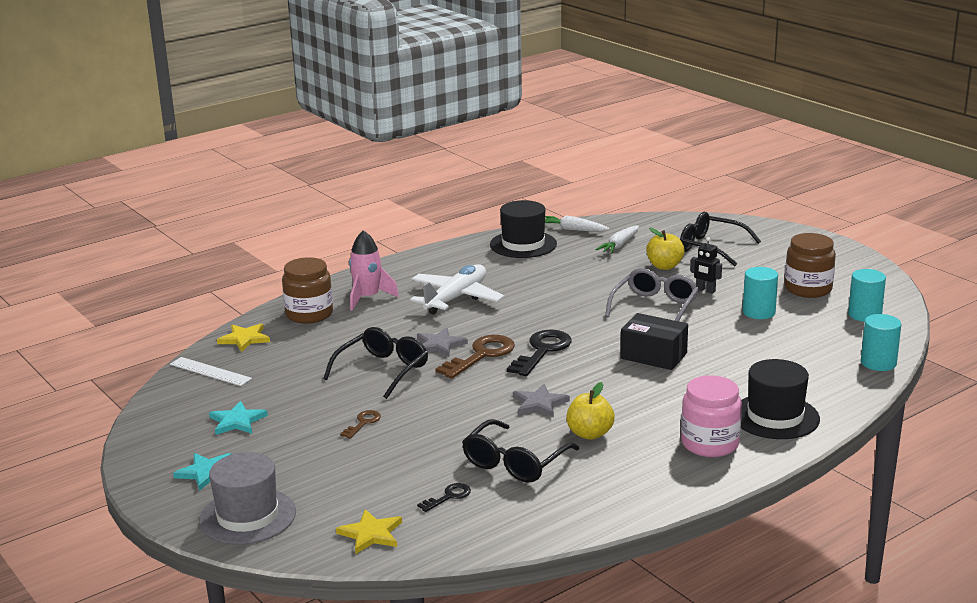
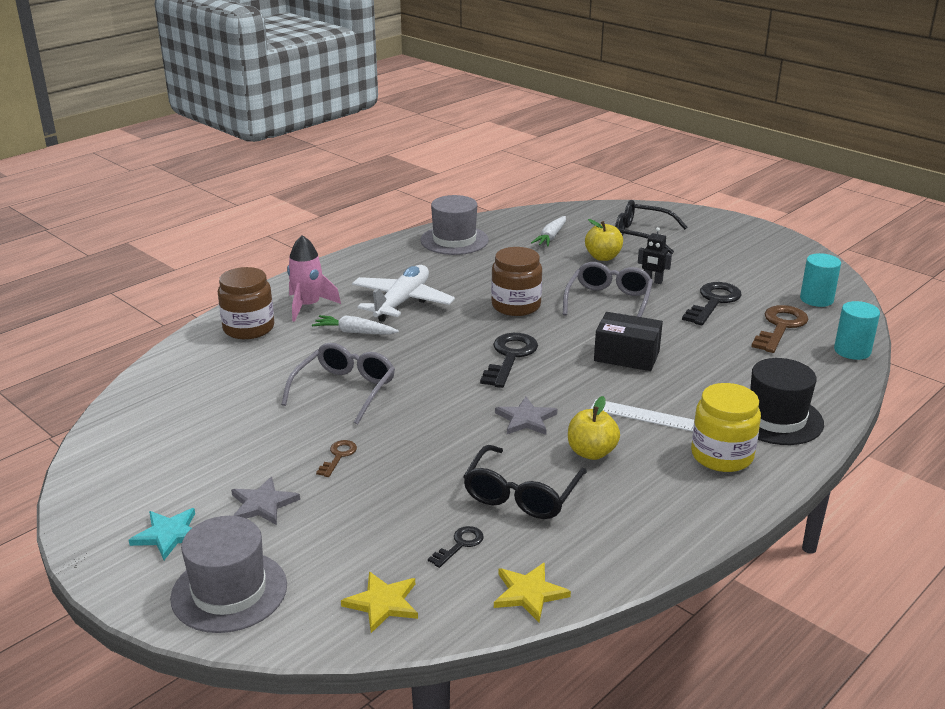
camera: 10 degrees left, 5 degrees up
white ruler [170,357,252,386] -> white ruler moved to [591,399,694,432]
turquoise star [209,401,268,435] -> none
yellow star [217,324,270,352] -> yellow star moved to [494,562,571,622]
black glasses [323,327,428,399] -> grey glasses [281,343,395,425]
grey star [417,328,468,357] -> grey star moved to [231,477,300,525]
brown key [436,335,515,379] -> brown key moved to [751,305,808,353]
black hat [490,200,557,258] -> grey hat [421,195,489,255]
white carrot [545,216,610,231] -> white carrot moved to [312,315,399,334]
pink jar [681,375,742,457] -> yellow jar [691,383,761,472]
turquoise cylinder [743,267,778,319] -> black key [682,282,742,326]
brown jar [785,233,836,298] -> brown jar moved to [491,247,542,316]

